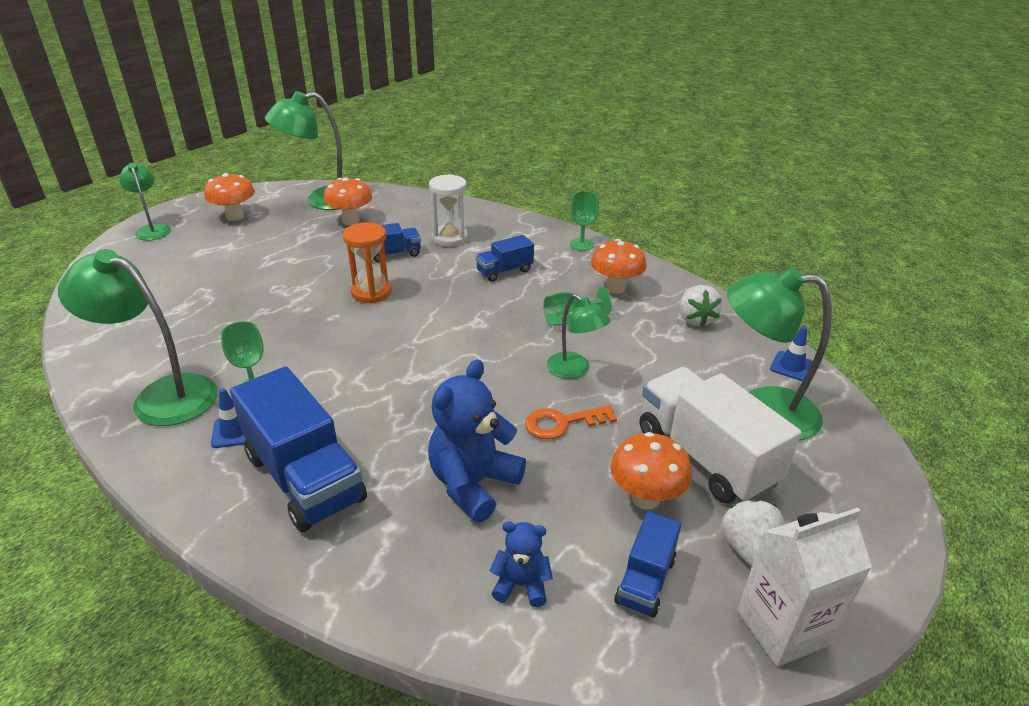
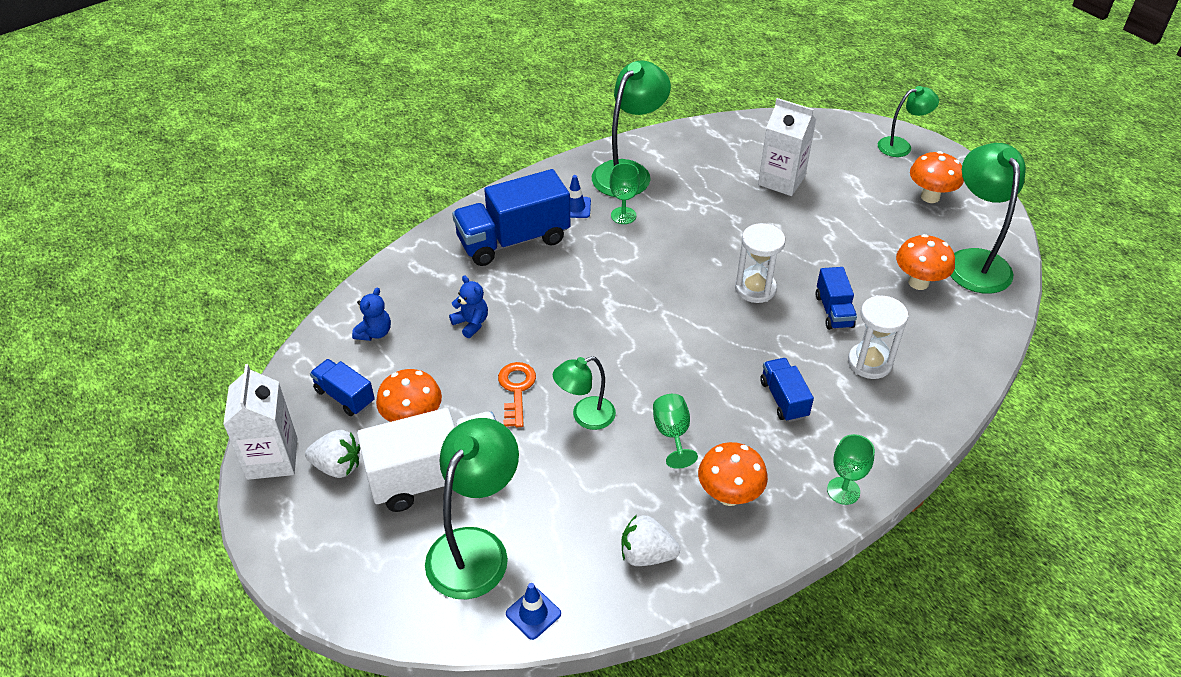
camera: 105 degrees right, 10 degrees up
orange hourglass [343,222,392,303] -> white hourglass [735,223,785,303]
blue teddy bear [428,359,526,522] -> blue teddy bear [449,276,488,338], size x0.54
none -> white carton [758,98,816,196]

